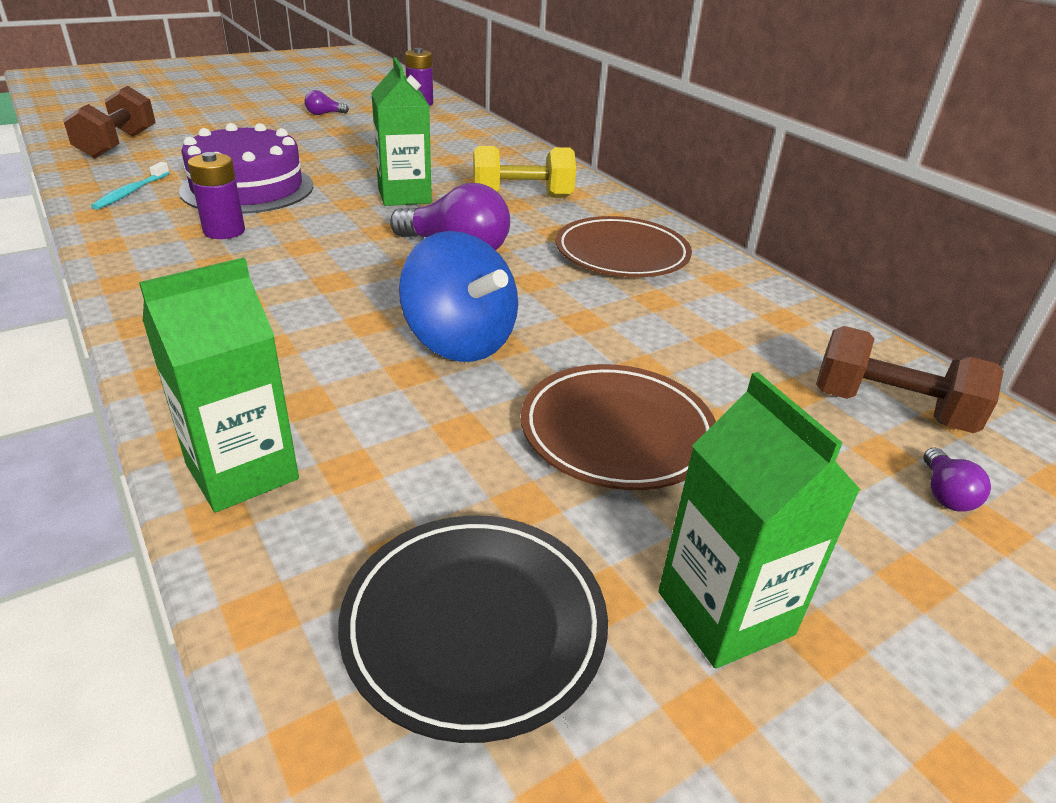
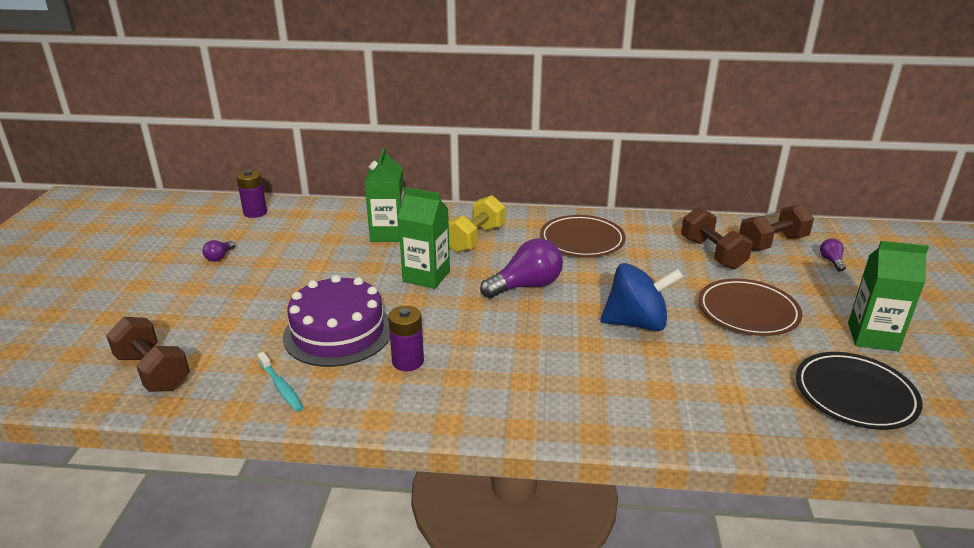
camera: 50 degrees left, 5 degrees down
green carton [139,258,299,512] -> green carton moved to [364,147,404,242]
purple light bulb [924,448,991,512] -> purple light bulb turned 135 degrees counterclockwise [820,238,846,271]
none -> brown dumbbell [681,207,753,270]

